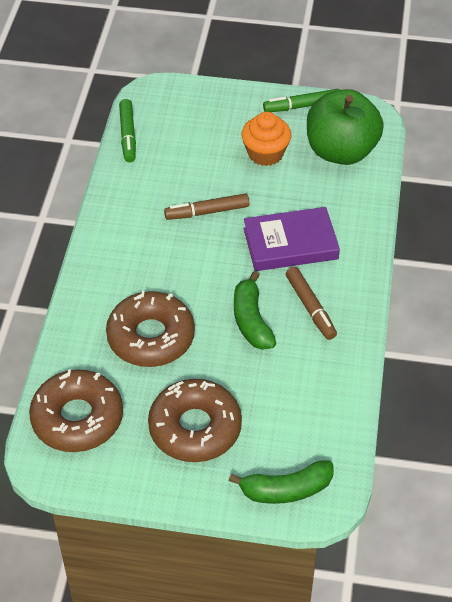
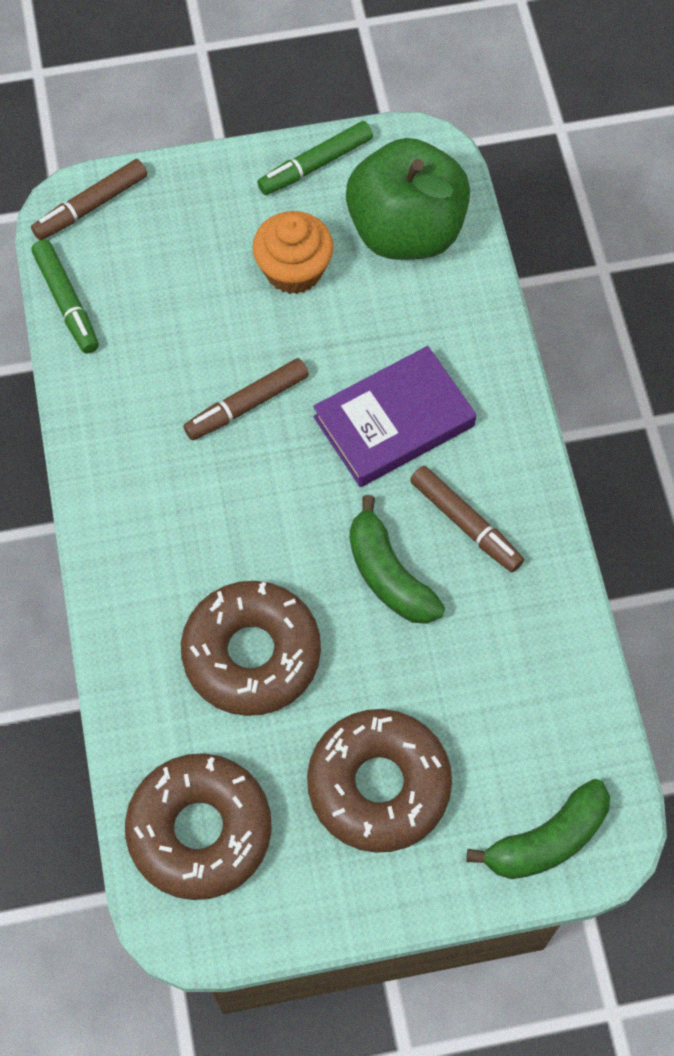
camera: 20 degrees left, 15 degrees up
none -> brown marker [31,159,147,240]

